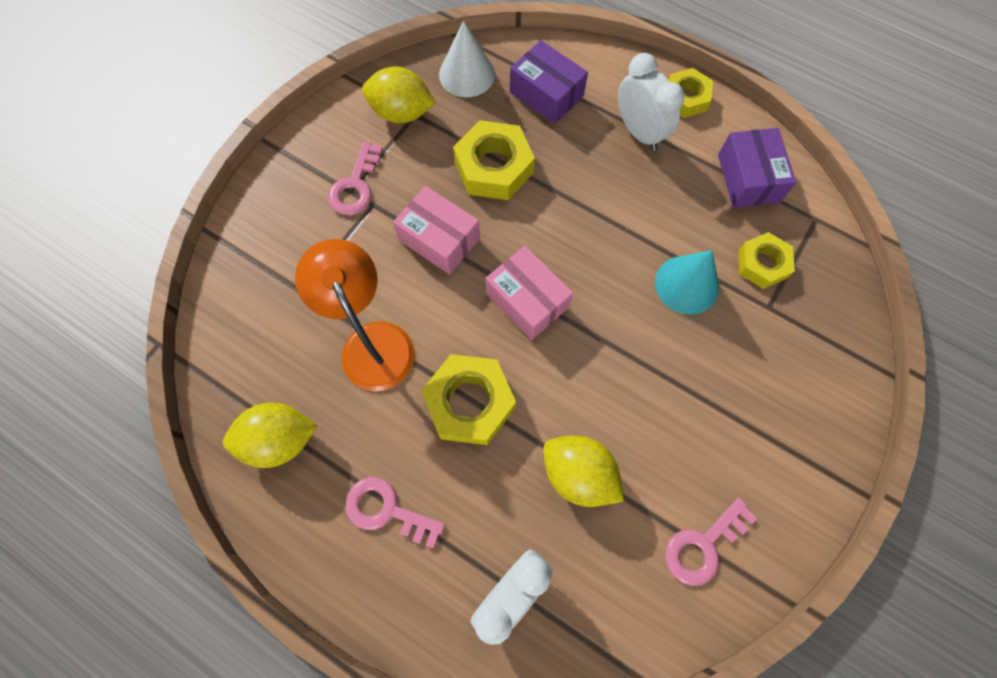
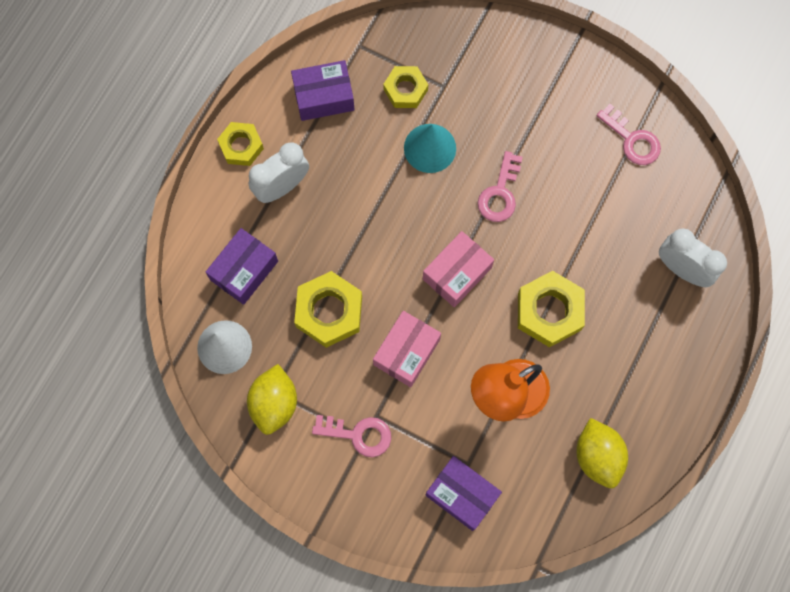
camera: 95 degrees left, 5 degrees up
pink key [345,477,445,548] -> pink key moved to [478,151,523,222]
yellow lemon [543,435,624,507] -> none
none -> purple box [425,456,502,531]

